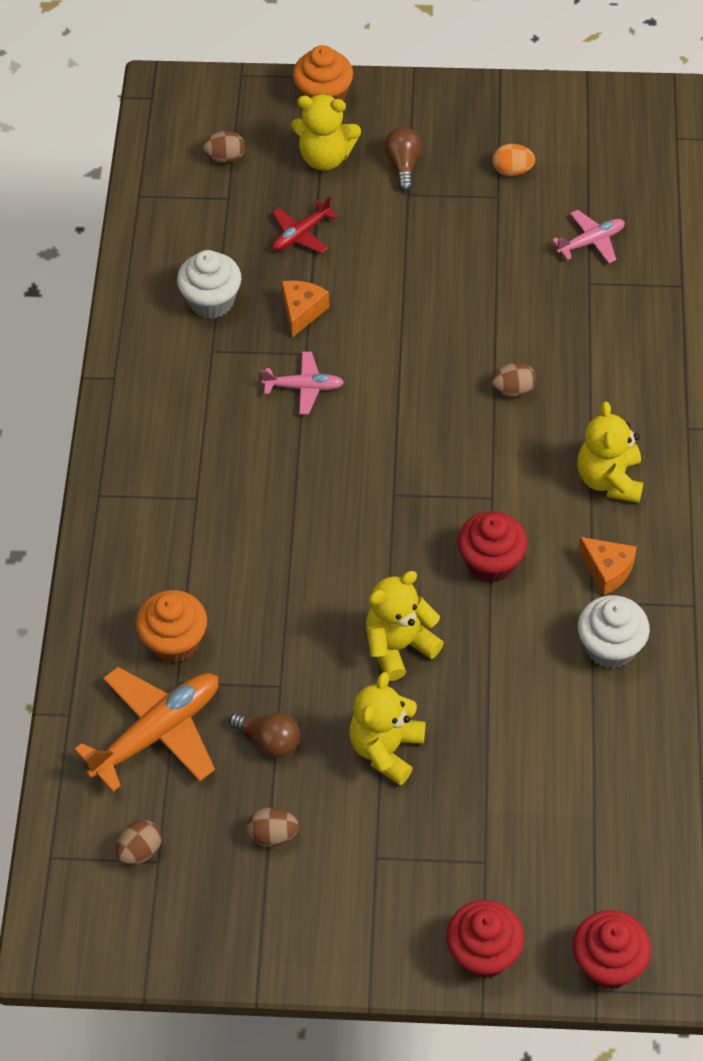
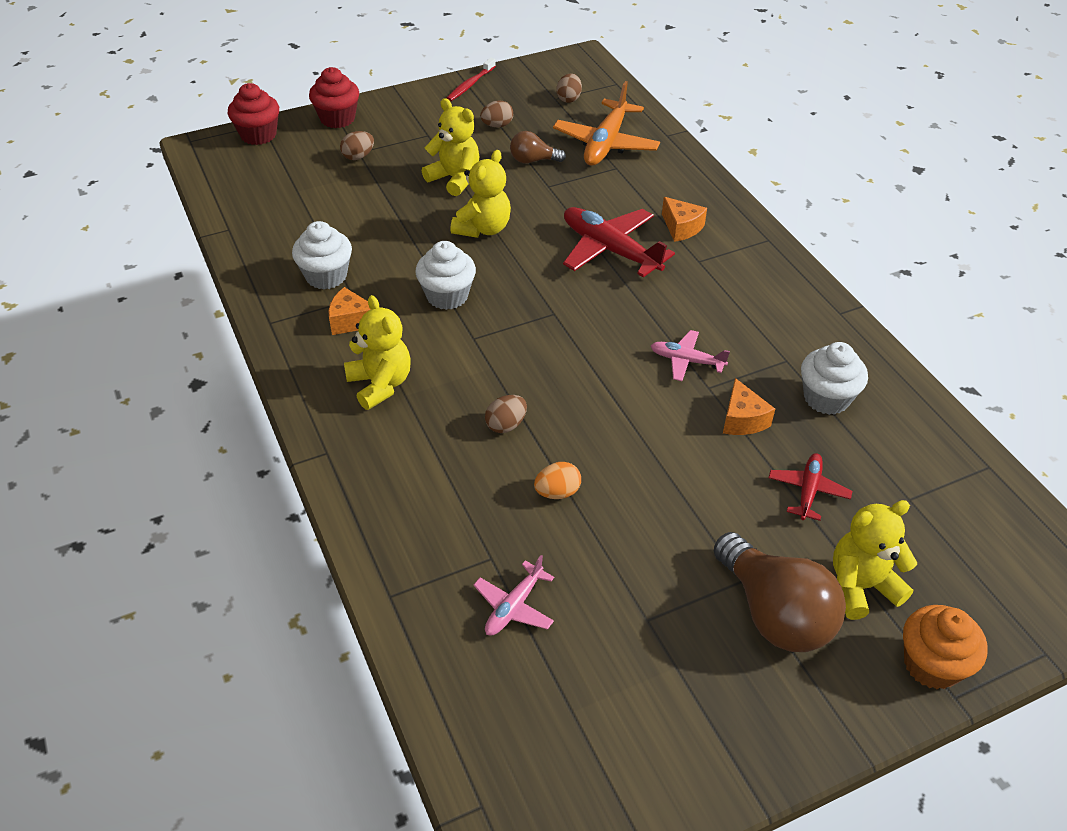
camera: 150 degrees right, 10 degrees down
orange cupcake [136,590,207,663] -> none
brown egg [203,131,245,163] -> brown egg moved to [340,131,374,160]
pink plane [261,352,344,415] -> pink plane turned 45 degrees clockwise [651,330,730,381]
yellow teddy bear [349,672,426,785] -> yellow teddy bear turned 45 degrees counterclockwise [422,98,480,196]
brown light bulb [384,127,422,191] -> brown light bulb [714,532,846,652], size x1.91
red cupcake [458,511,528,583] -> white cupcake [415,241,476,310]
orange egg [492,144,535,176] -> orange egg moved to [534,462,581,499]
none -> red toothbrush [446,58,496,101]
none -> red plane [563,207,675,277]
none -> orange cheese [662,197,707,242]

